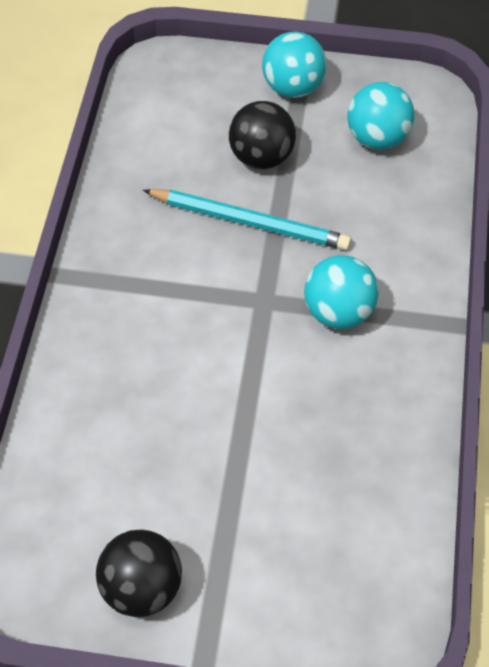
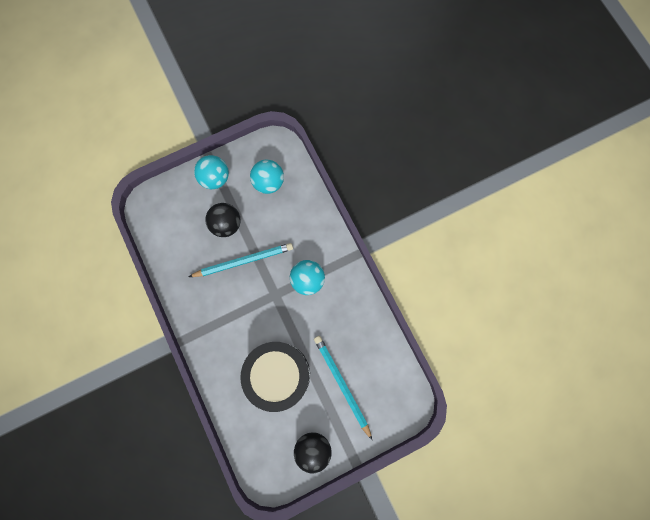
camera: 35 degrees left, 20 degrees up
none -> black drum [240,342,310,412]
none -> turquoise pencil [314,336,372,440]

